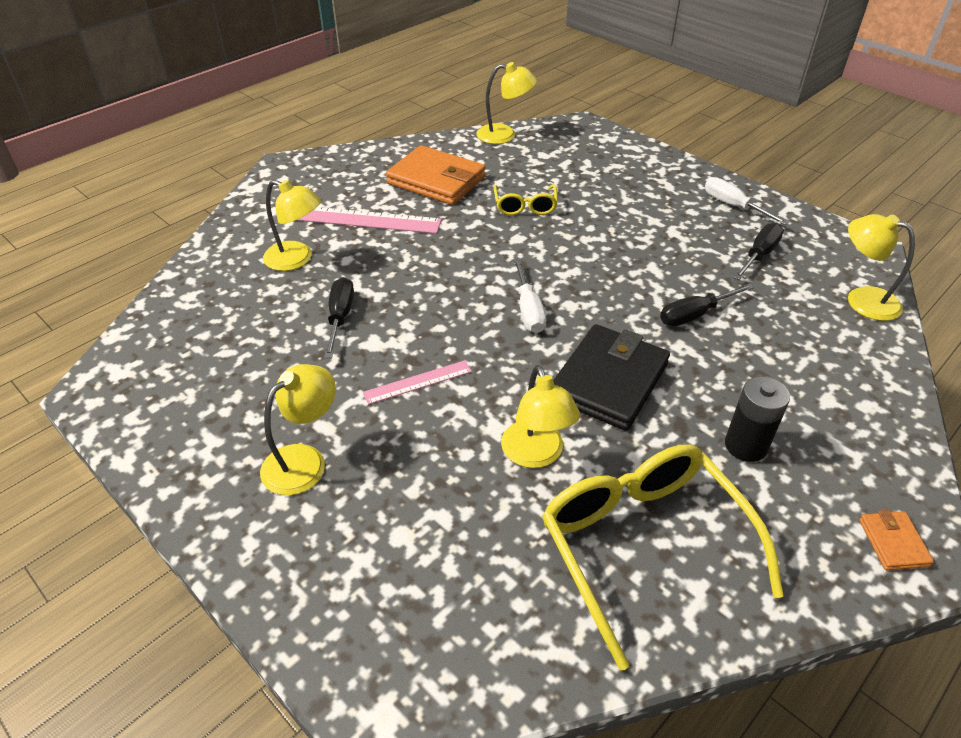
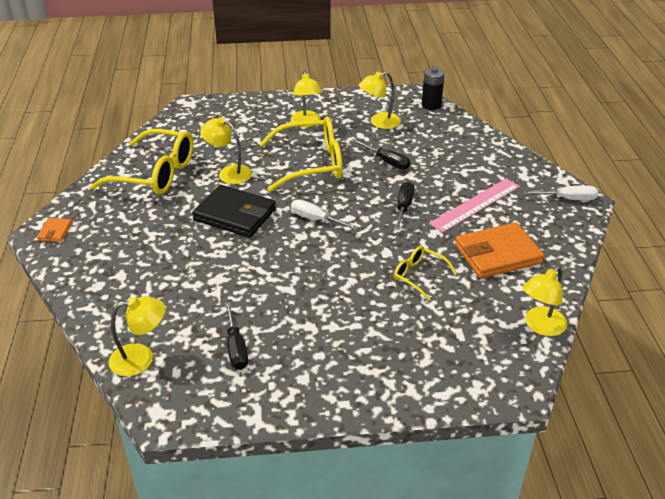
camera: 130 degrees right, 5 degrees down
yellow lamp [263,180,321,271] -> yellow lamp moved to [359,72,401,129]
pink ruler [363,360,472,405] -> yellow glasses [259,117,343,192]
black wallet [553,324,670,431] -> black wallet turned 45 degrees counterclockwise [192,185,276,238]
black screwdriver [660,283,755,326] -> black screwdriver moved to [395,182,415,230]
white screwdriver [705,177,789,225] -> white screwdriver moved to [523,185,598,200]
black battery [725,376,790,462] -> black battery moved to [422,67,445,110]
orange wallet [859,510,934,570] -> orange wallet turned 60 degrees clockwise [37,218,72,242]

